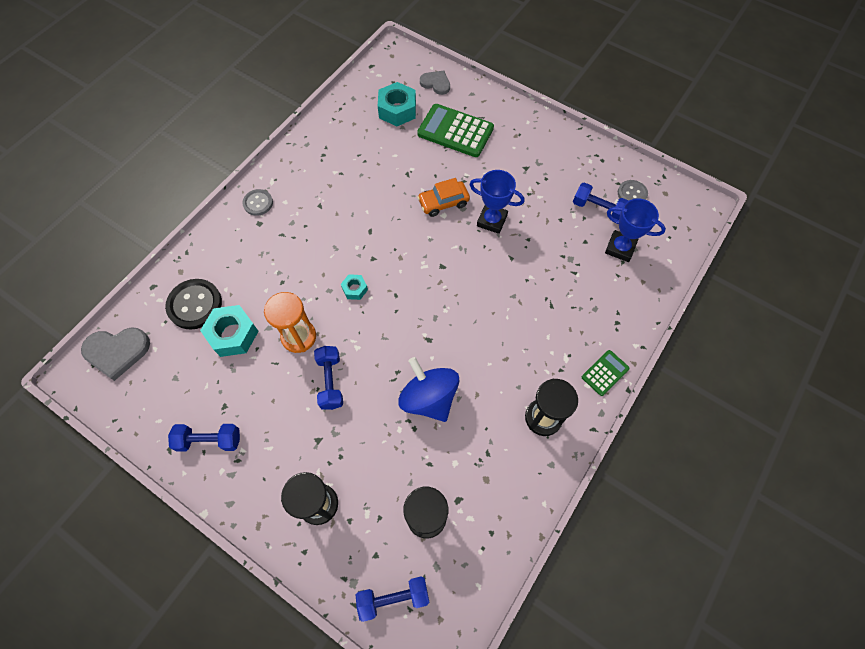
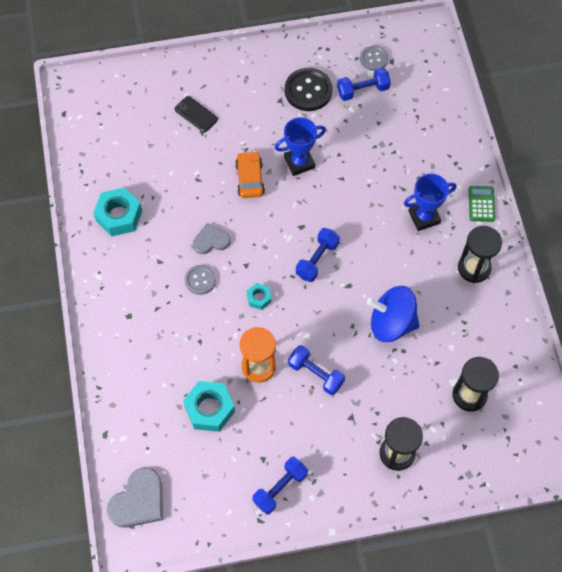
camera: 45 degrees left, 0 degrees up
black button [165,279,222,330] -> black button moved to [285,68,333,111]
grey button [242,189,273,216] -> grey button moved to [185,265,216,295]
blue dumbbell [356,576,429,622] -> blue dumbbell moved to [296,228,340,282]
turquoise nut [378,82,416,126] -> turquoise nut moved to [93,188,142,236]
green calculator [417,104,494,157] -> black phone [175,96,218,132]
orange car [417,178,470,217] -> orange car turned 150 degrees clockwise [235,151,265,198]
grey heart [420,71,450,95] -> grey heart moved to [193,223,231,254]
blue trophy [605,198,666,262] -> blue trophy moved to [404,174,456,231]

